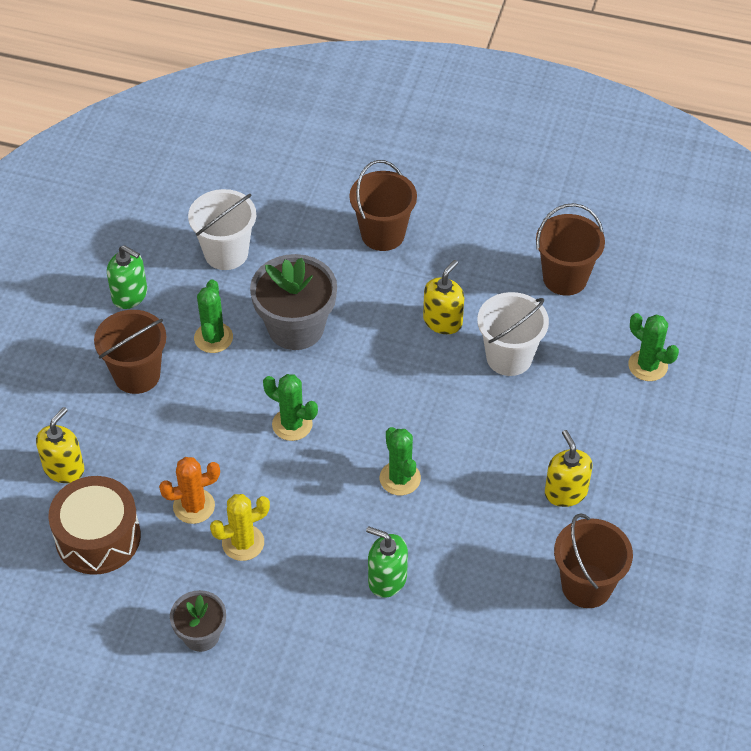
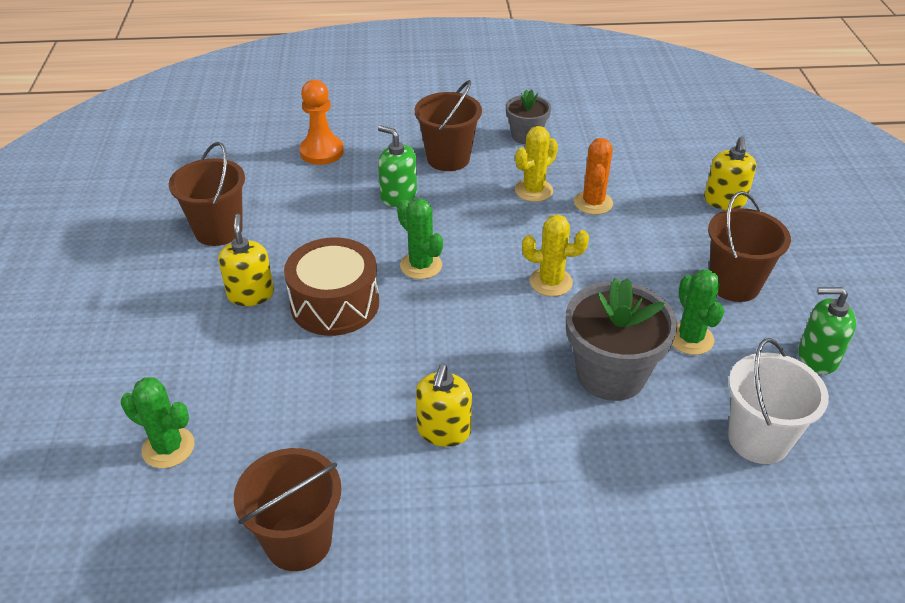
camera: 160 degrees right, 10 degrees down
brown drum [48,476,141,575] -> brown drum moved to [284,237,379,336]
orange cactus [159,457,220,524] -> orange cactus turned 45 degrees counterclockwise [574,138,613,215]
green cactus [263,374,318,441] -> yellow cactus [522,214,589,296]
brown bucket [349,160,417,251] -> brown bucket moved to [415,80,482,171]
green soap dispenser [366,526,408,598] -> green soap dispenser turned 150 degrees counterclockwise [378,125,417,207]
white bucket [477,292,549,376] -> none
yellow soap dispenser [545,430,592,507] -> yellow soap dispenser turned 150 degrees counterclockwise [218,214,274,306]
none -> orange pawn [299,80,344,165]

